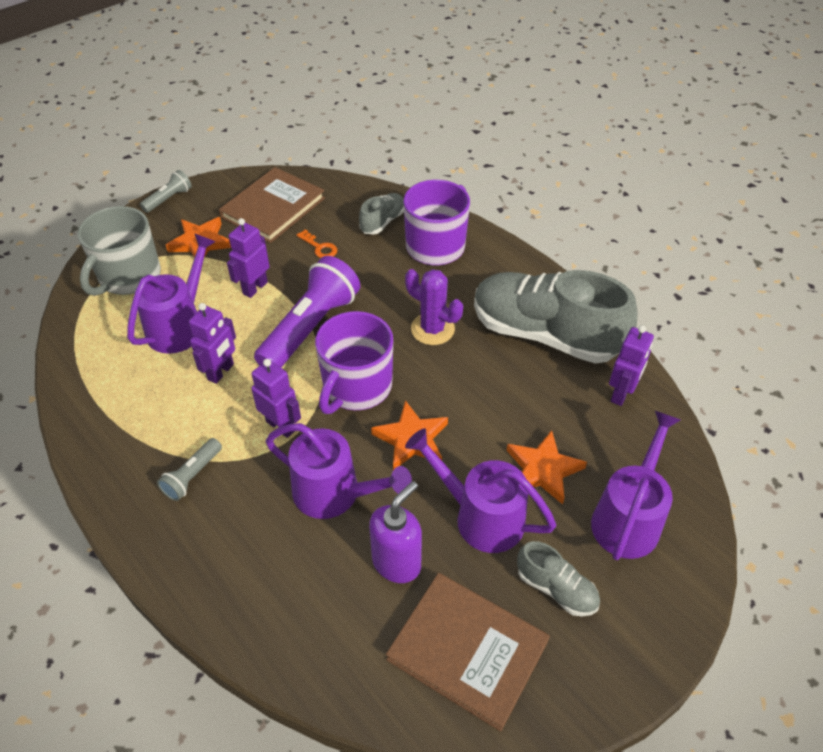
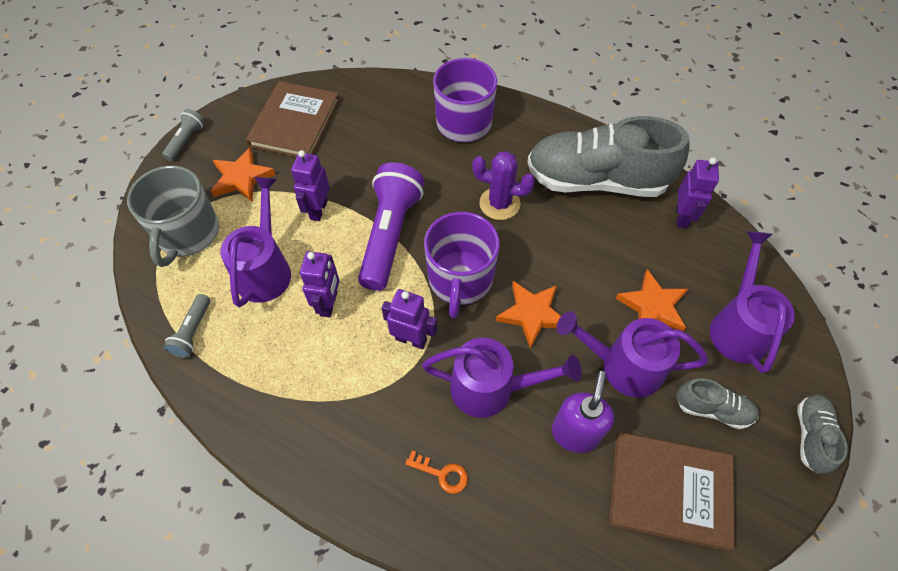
camera: 20 degrees left, 10 degrees up
grey flashlight [157,438,222,501] -> grey flashlight moved to [163,294,210,358]
orange key [297,229,338,258] -> orange key moved to [405,450,468,494]
grey shoe [359,193,404,235] -> grey shoe moved to [797,395,848,474]

